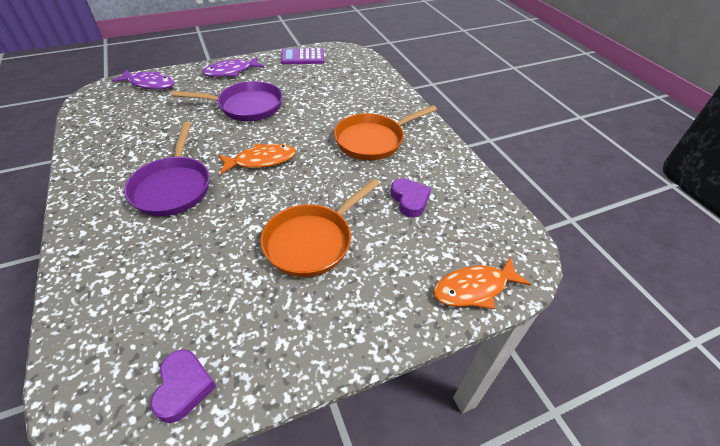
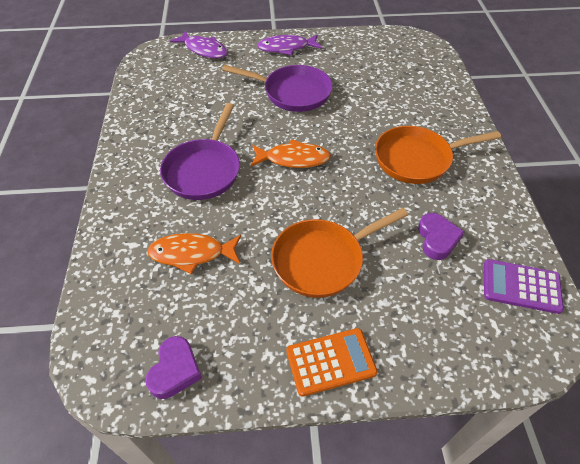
camera: 20 degrees right, 5 degrees up
purple calculator [281,48,324,64] -> purple calculator moved to [484,259,564,314]
orange fish [433,257,531,309] -> orange fish moved to [147,233,241,274]
none -> orange calculator [286,328,378,397]

